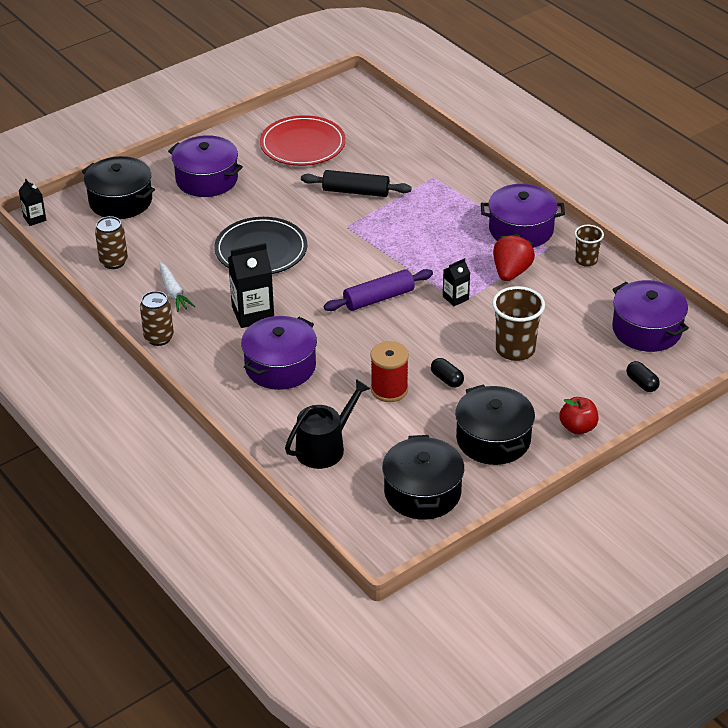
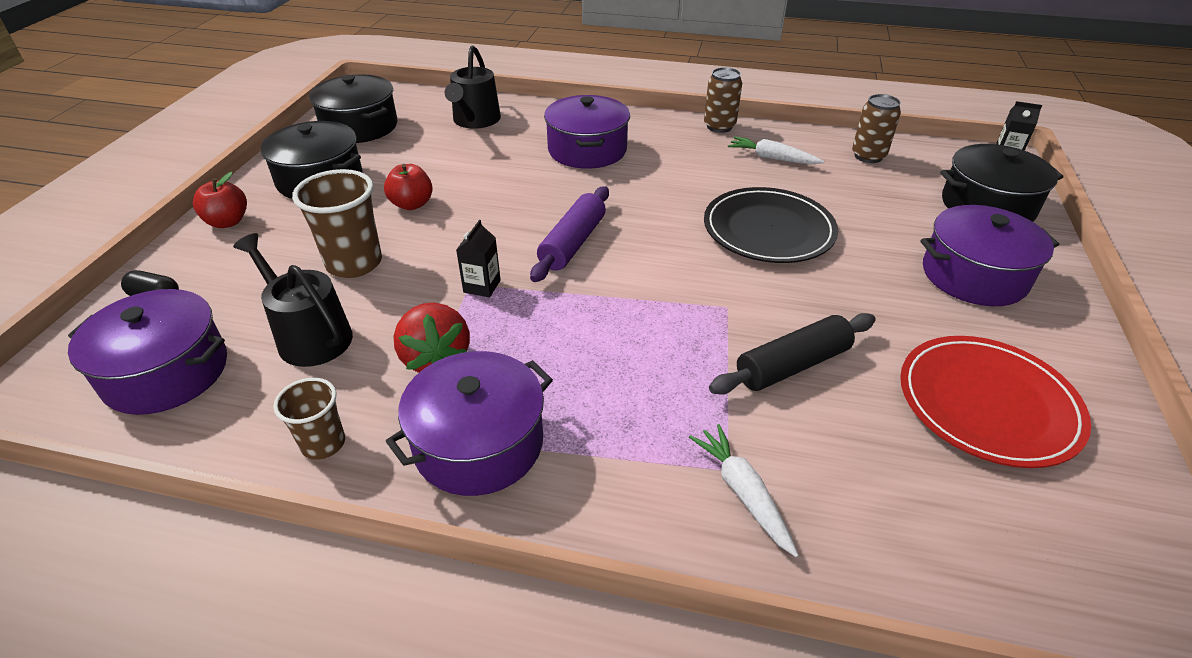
camera: 140 degrees right, 0 degrees up
black carton [228,243,274,328] -> none
red spool [370,341,409,402] -> none
black capsule [431,358,464,388] -> red apple [384,164,433,210]
none -> black watering can [233,233,353,367]
none -> white carrot [689,424,799,557]

